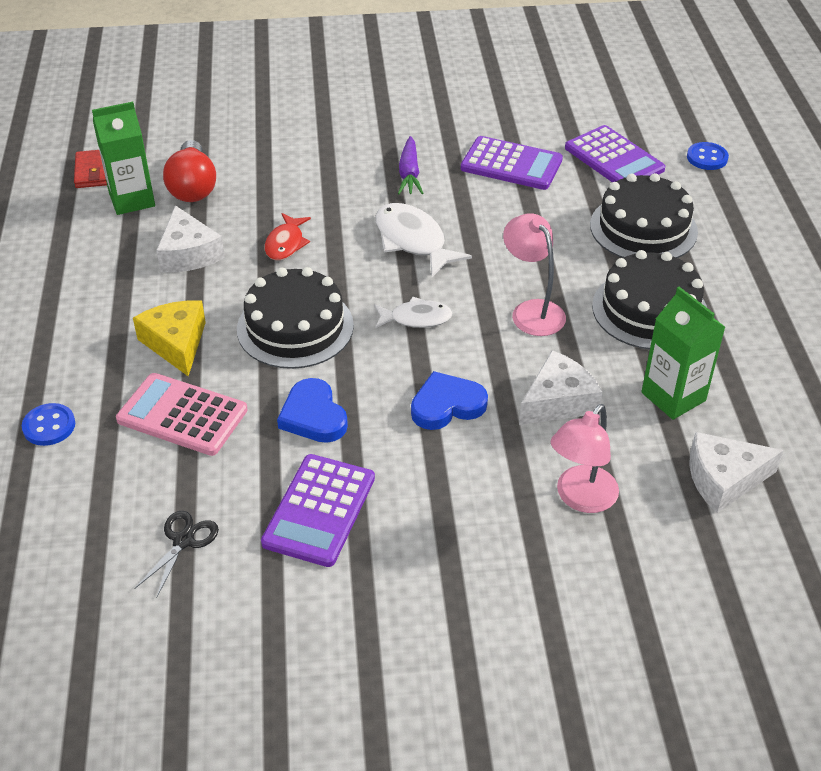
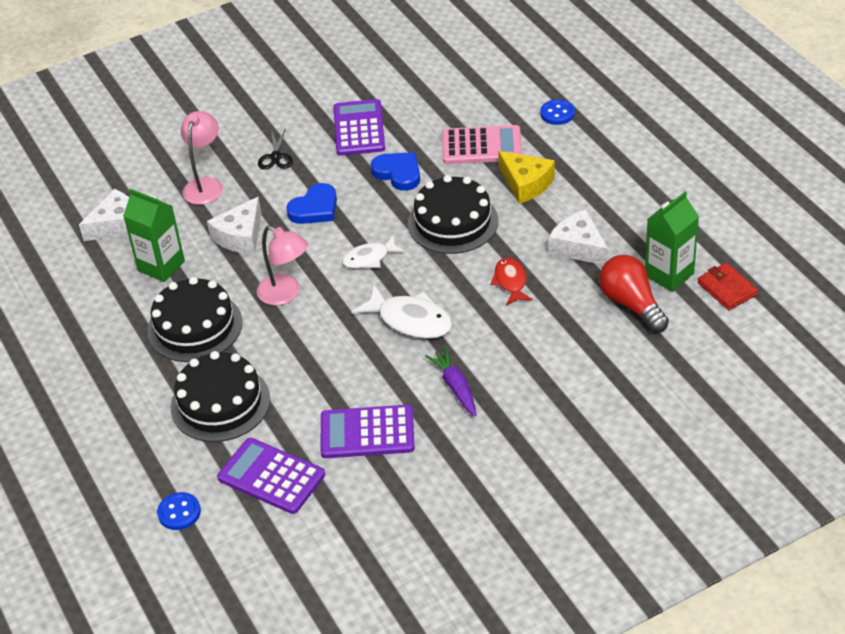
camera: 160 degrees right, 0 degrees up
black scissors [134,511,219,598] -> black scissors moved to [258,128,293,170]

